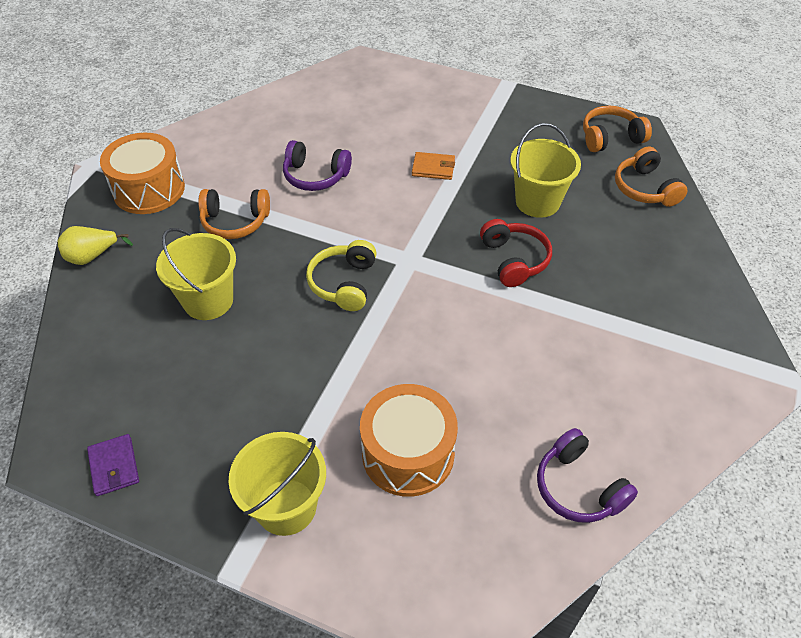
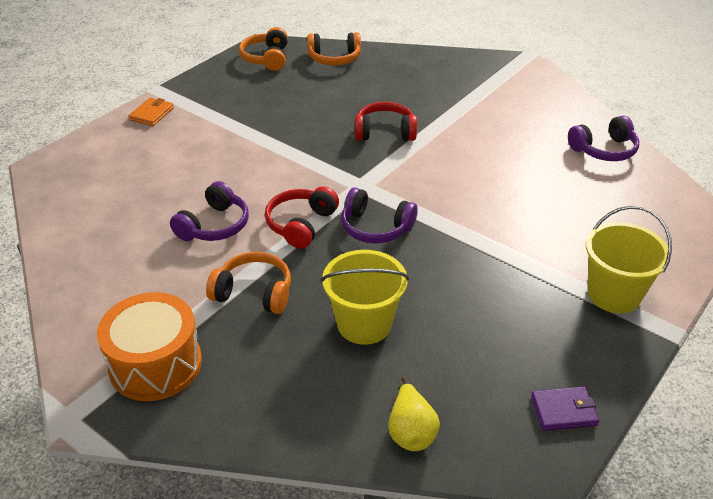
camera: 75 degrees left, 10 degrees down
yellow pear [58,226,133,265] -> yellow pear moved to [388,377,440,451]
orange headphones [198,189,270,239] -> orange headphones turned 90 degrees counterclockwise [206,252,291,314]
yellow headphones [306,240,377,311] -> purple headphones [341,188,418,243]
orange drum [360,384,458,497] -> none
orange wallet [412,152,455,180] -> orange wallet moved to [129,98,174,126]
yellow bucket [510,123,581,218] -> none
none -> red headphones [265,186,339,249]

